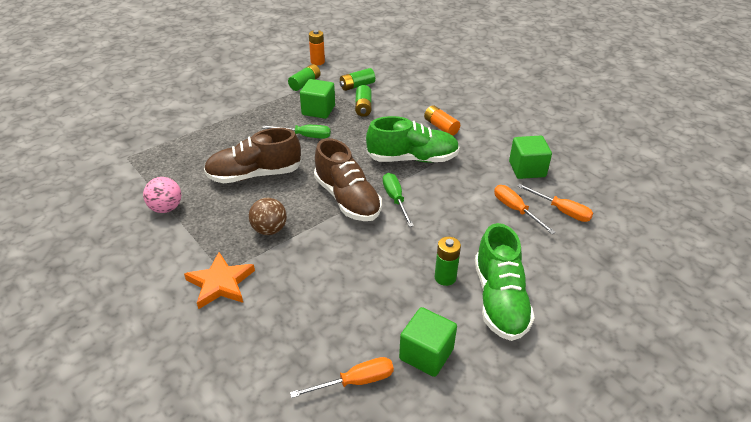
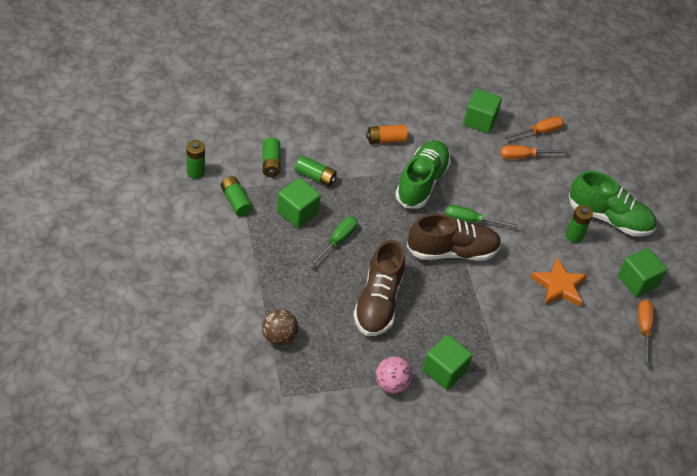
camera: 70 degrees left, 10 degrees up
orange star [184,252,255,309] -> orange star moved to [530,258,588,306]
brown ball [249,198,287,235] -> brown ball moved to [262,309,298,345]
orange battery [309,30,325,65] -> green battery [187,140,205,179]
none -> green cube [422,335,472,390]

